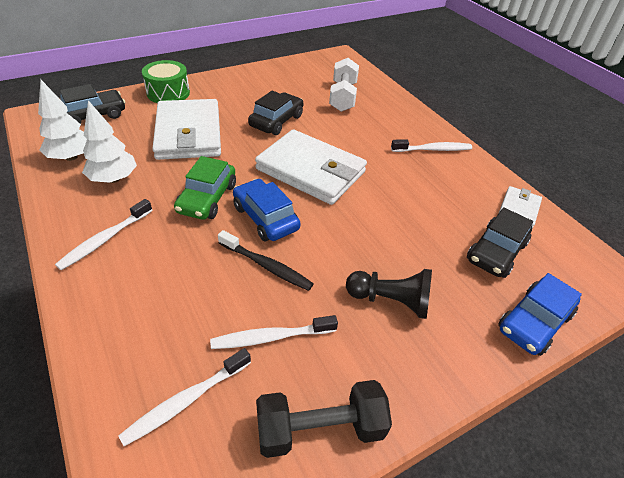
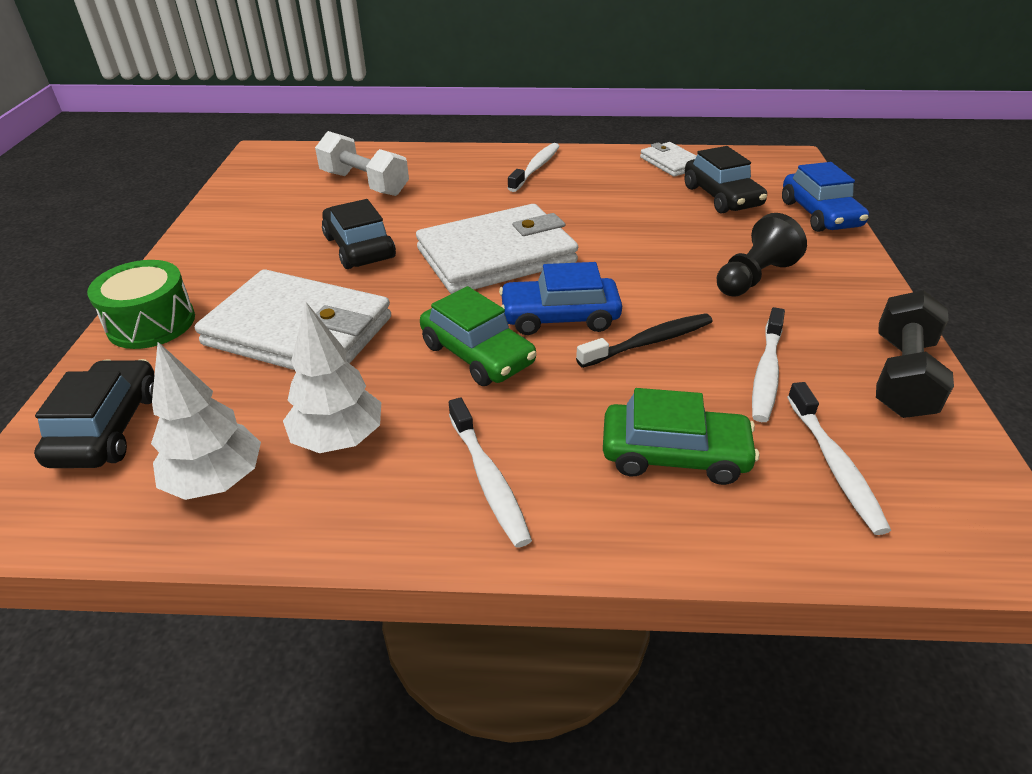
camera: 55 degrees left, 5 degrees down
none -> green car [603,388,759,485]

